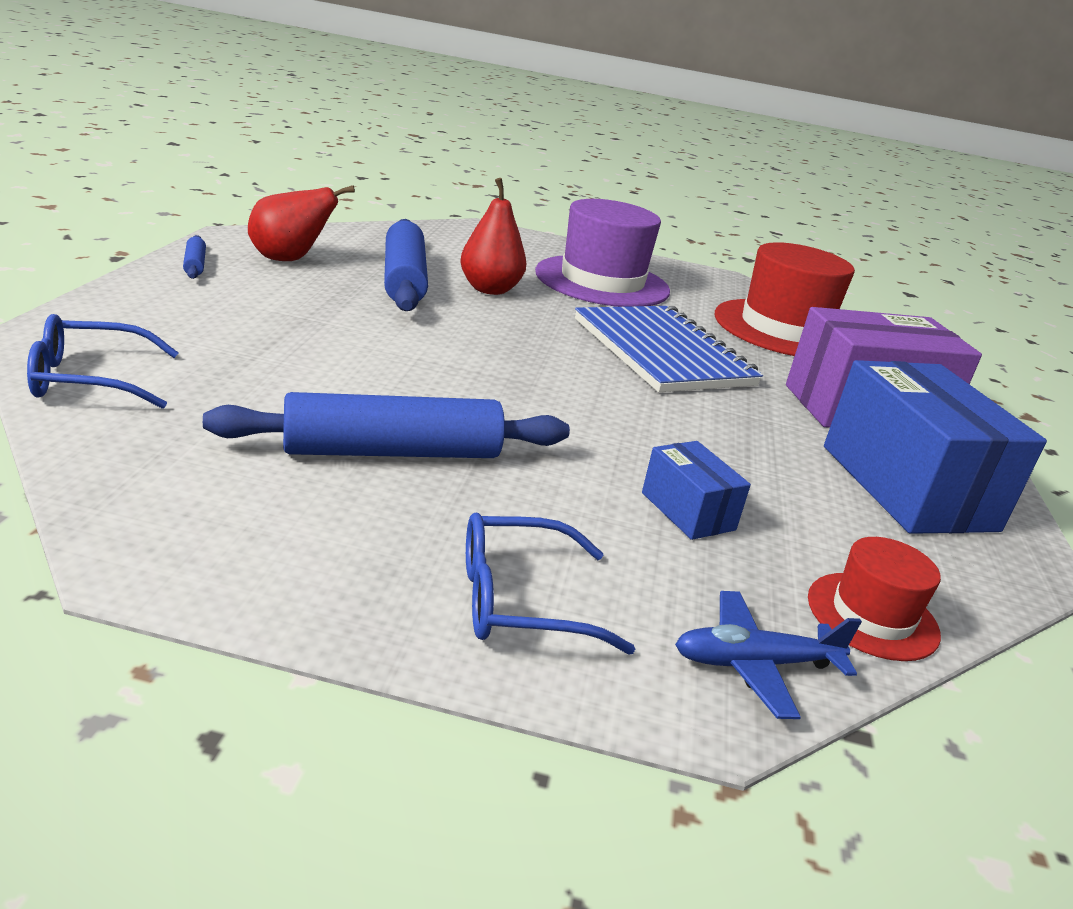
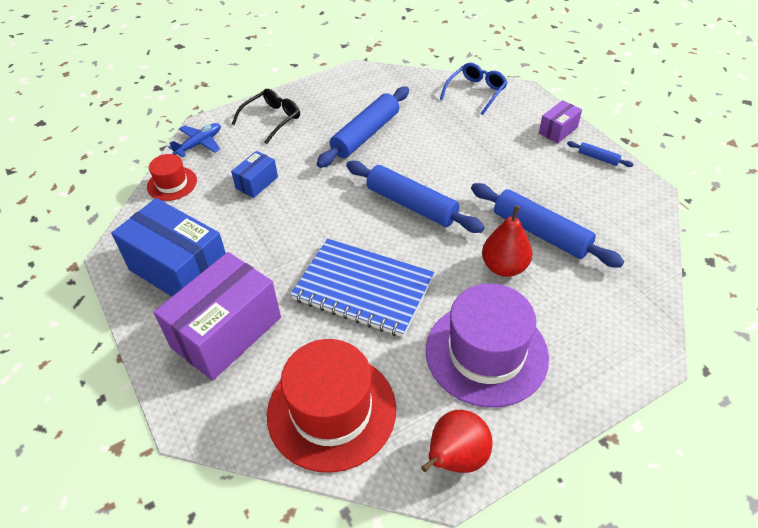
camera: 145 degrees right, 20 degrees up
red pear [248,185,355,261] -> red pear moved to [421,410,493,473]
blue glasses [466,512,635,654] -> black glasses [232,89,300,144]
blue box [642,441,751,540] -> blue box turned 75 degrees counterclockwise [231,151,278,198]
none -> blue rolling pin [346,161,485,233]
none -> purple box [539,100,582,143]

